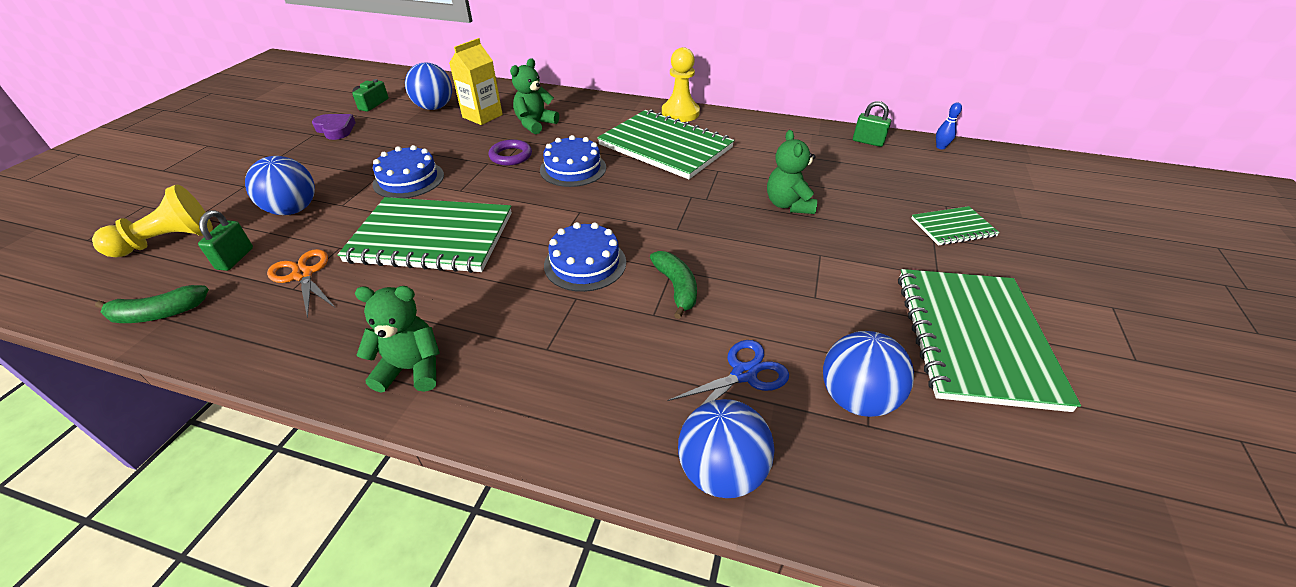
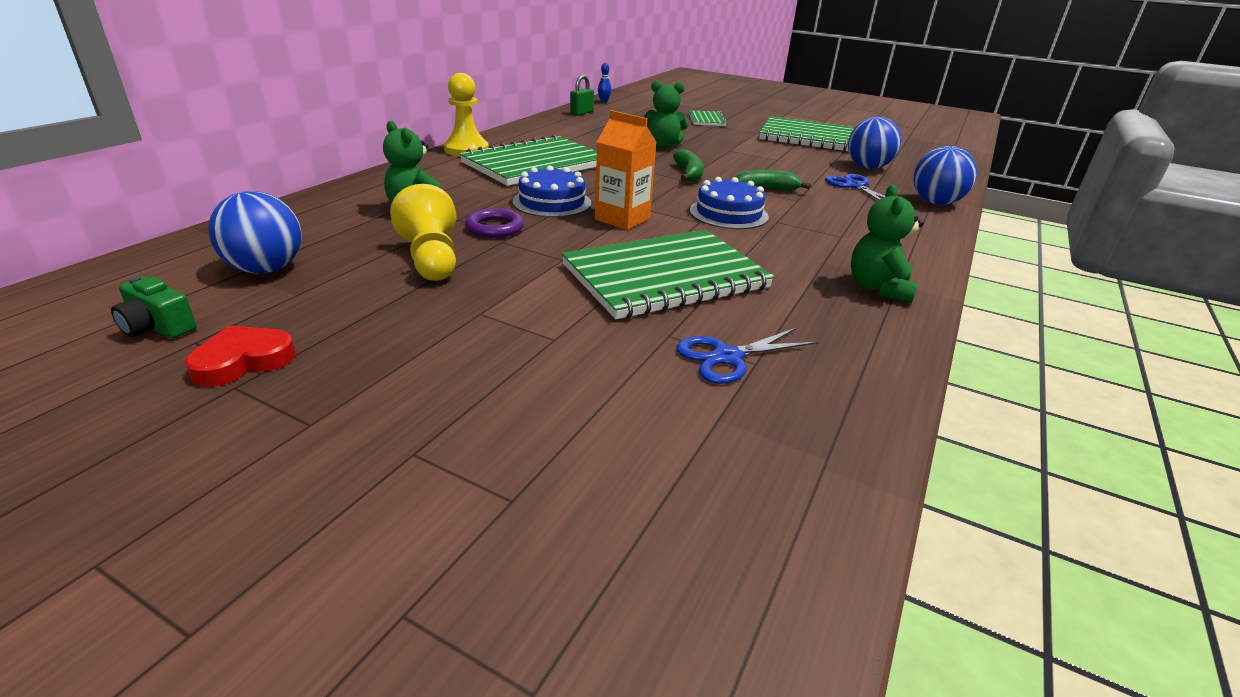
camera: 80 degrees left, 10 degrees down
yellow pawn [92,184,213,257] -> yellow pawn moved to [390,184,457,281]
green banana [95,285,209,323] -> green banana moved to [673,149,704,182]
green padlock [198,211,253,271] -> none
blue ball [245,156,315,215] -> none
orange scissors [267,249,335,318] -> blue scissors [676,328,817,384]
purple heart [312,114,356,140] -> red heart [185,326,296,387]
green notebook [337,197,512,273] -> green notebook turned 45 degrees clockwise [562,230,774,319]
blue cake [372,145,444,198] -> none
yellow carton [449,38,503,125] -> none
none -> orange carton [595,110,656,230]

